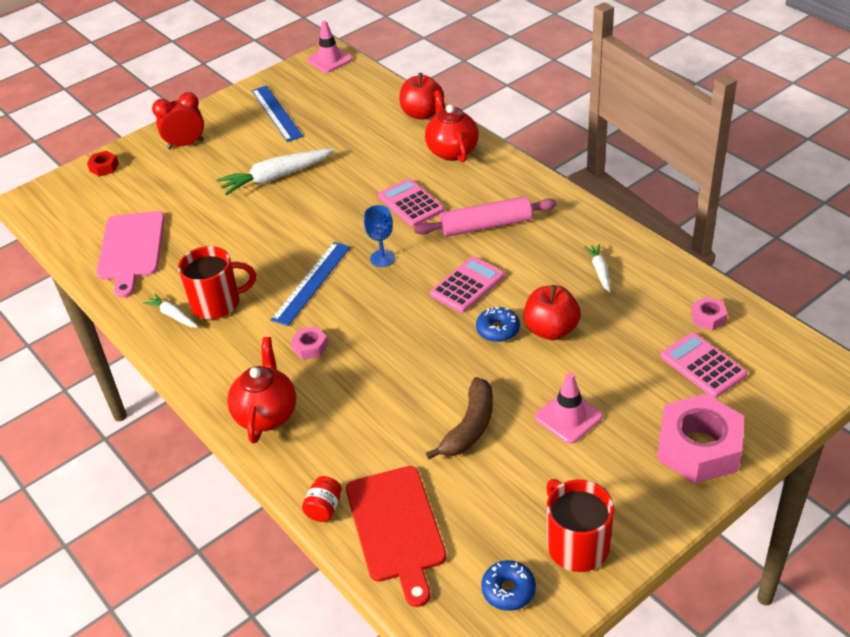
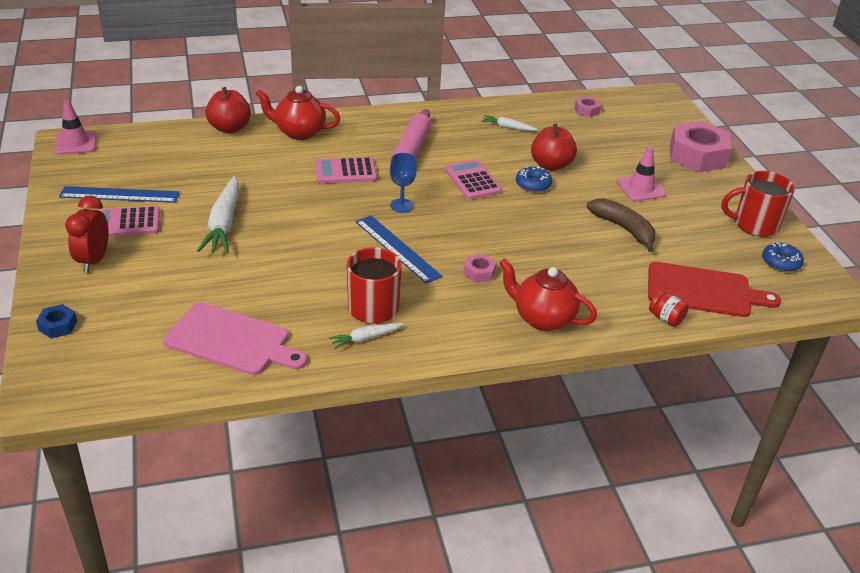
camera: 70 degrees left, 5 degrees down
red nut [87,150,119,177] -> blue nut [36,304,77,339]
pink calculator [660,332,747,398] -> pink calculator moved to [98,206,160,237]

